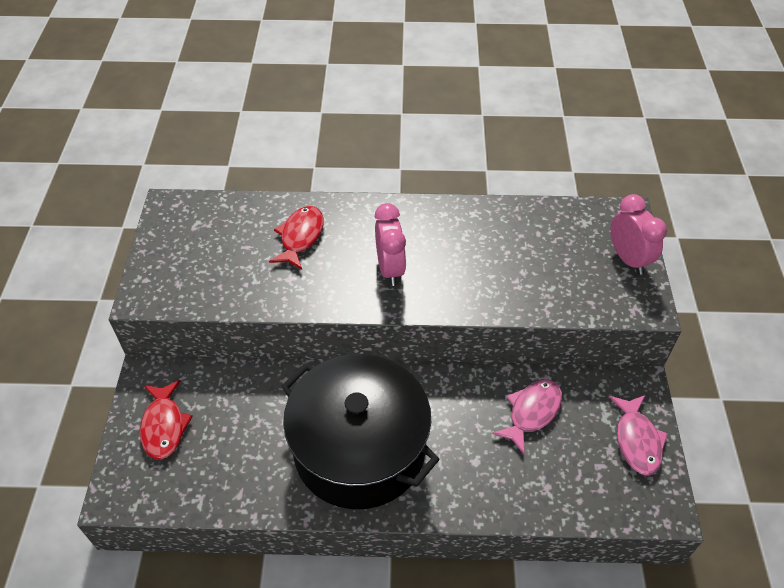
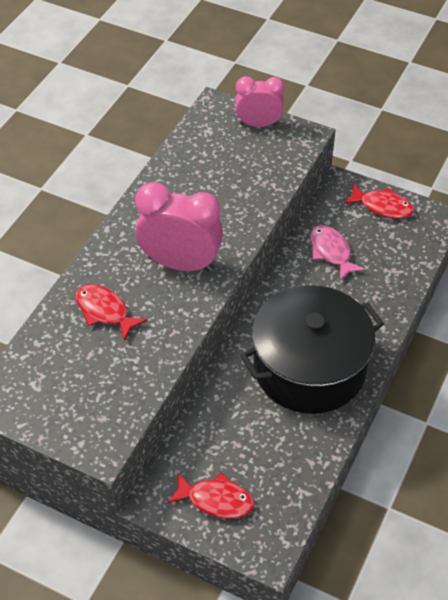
camera: 65 degrees left, 0 degrees up
pink clock [375,203,406,286] -> pink clock [135,182,223,272], size x1.56
pink fish [609,395,668,476] -> red fish [343,184,414,219]

